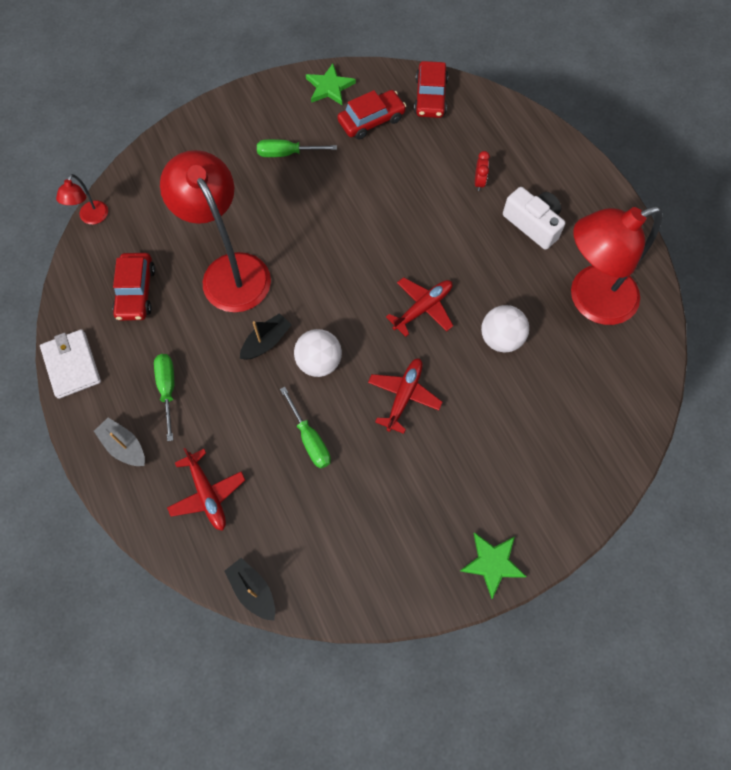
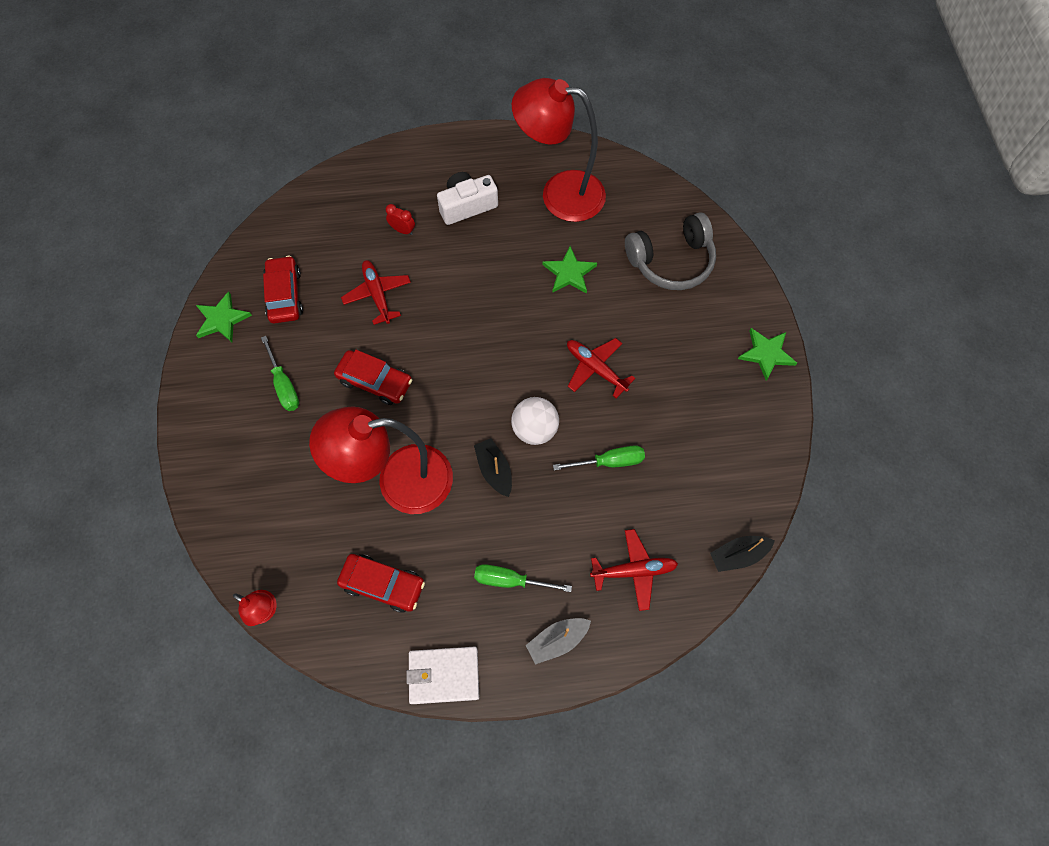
camera: 70 degrees left, 0 degrees up
green screwdriver [257,139,337,157] -> green screwdriver turned 45 degrees counterclockwise [261,336,299,411]
red plane [386,277,453,337] -> red plane moved to [341,260,411,325]
red car [414,61,448,118] -> red car moved to [334,350,412,405]
white ball [481,305,529,353] -> green star [542,246,597,294]
red lamp [571,206,663,325] -> red lamp turned 105 degrees clockwise [512,78,606,222]
none -> grey headphones [625,213,716,290]

